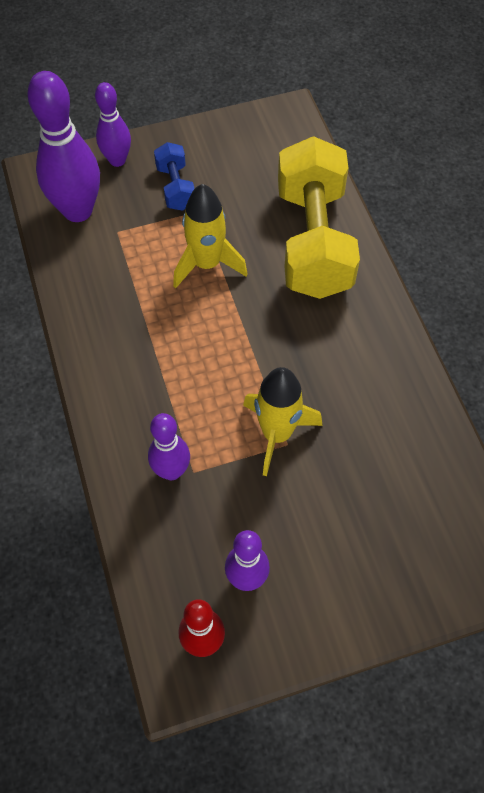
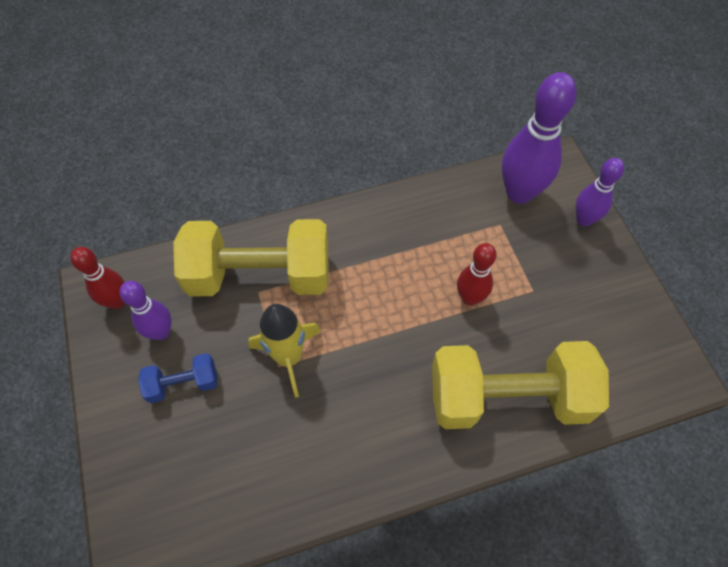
camera: 90 degrees right, 0 degrees up
purple bowling pin [148,413,190,480] -> yellow dumbbell [173,219,329,297]
blue dumbbell [154,142,195,211] -> blue dumbbell moved to [138,353,217,403]
yellow rocket [173,184,248,288] -> red bowling pin [457,243,496,306]

